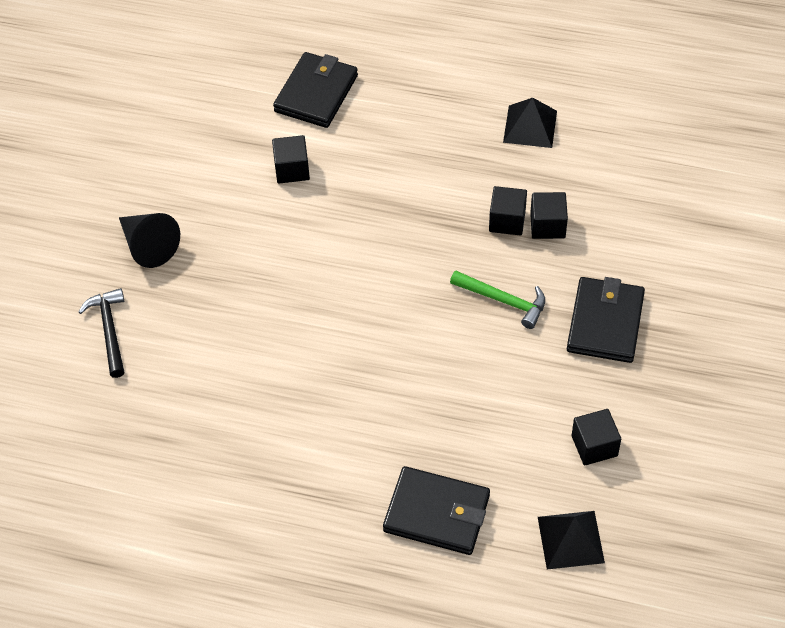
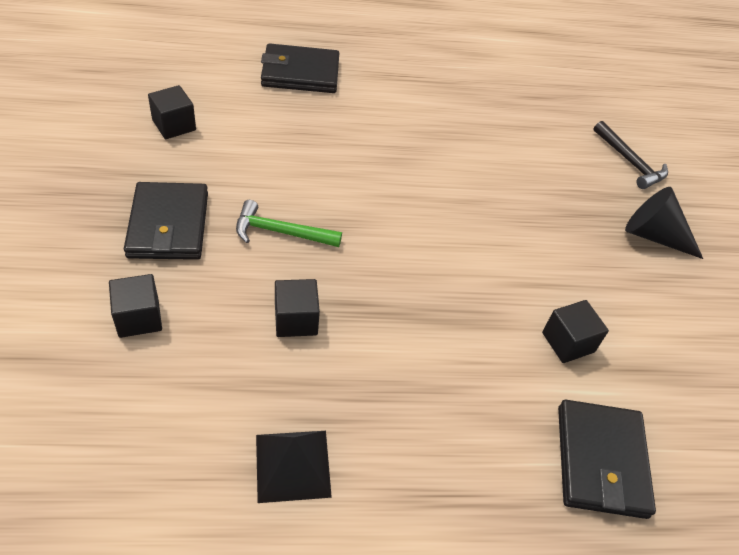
camera: 155 degrees right, 5 degrees down
black cube [530,192,568,239] -> black cube moved to [109,274,162,338]
black pyramid [538,511,605,570] -> none

